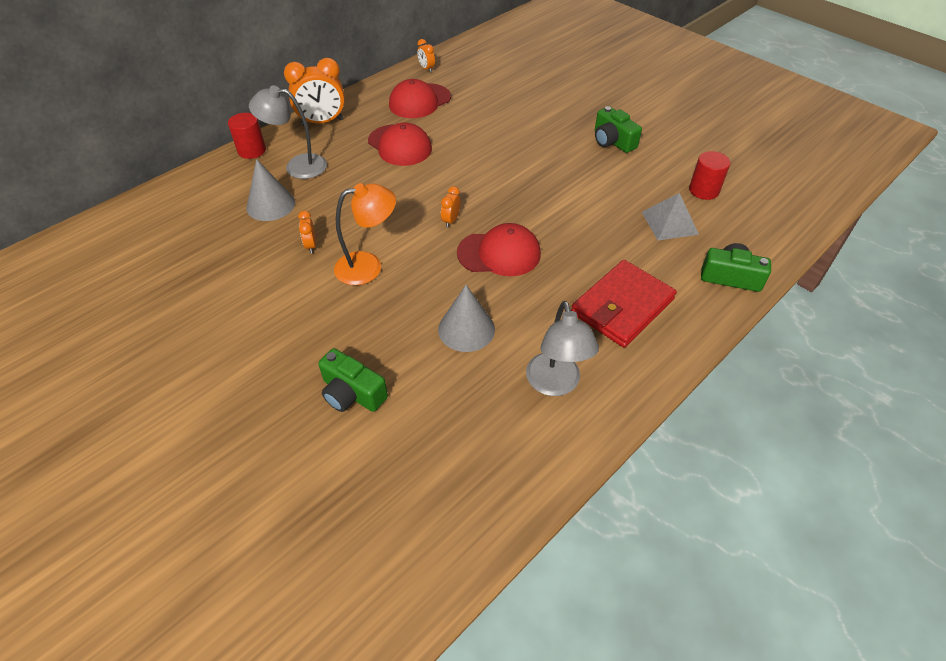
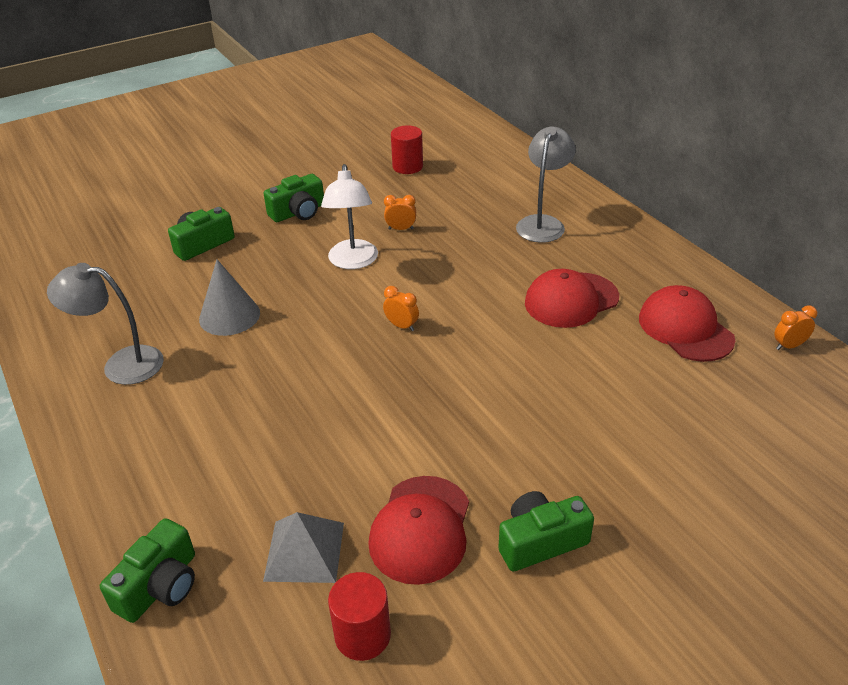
camera: 105 degrees right, 10 degrees down
red cylinder [228,113,266,159] -> red cylinder moved to [391,125,423,174]
grey cone [247,159,295,221] -> none
orange clock [284,58,345,125] -> none
orange lamp [334,183,396,285] -> white lamp [321,164,378,269]
red cap [457,223,541,276] -> red cap moved to [368,476,469,585]
red wallet [571,260,677,348] -> none
none -> green camera [263,174,324,222]

